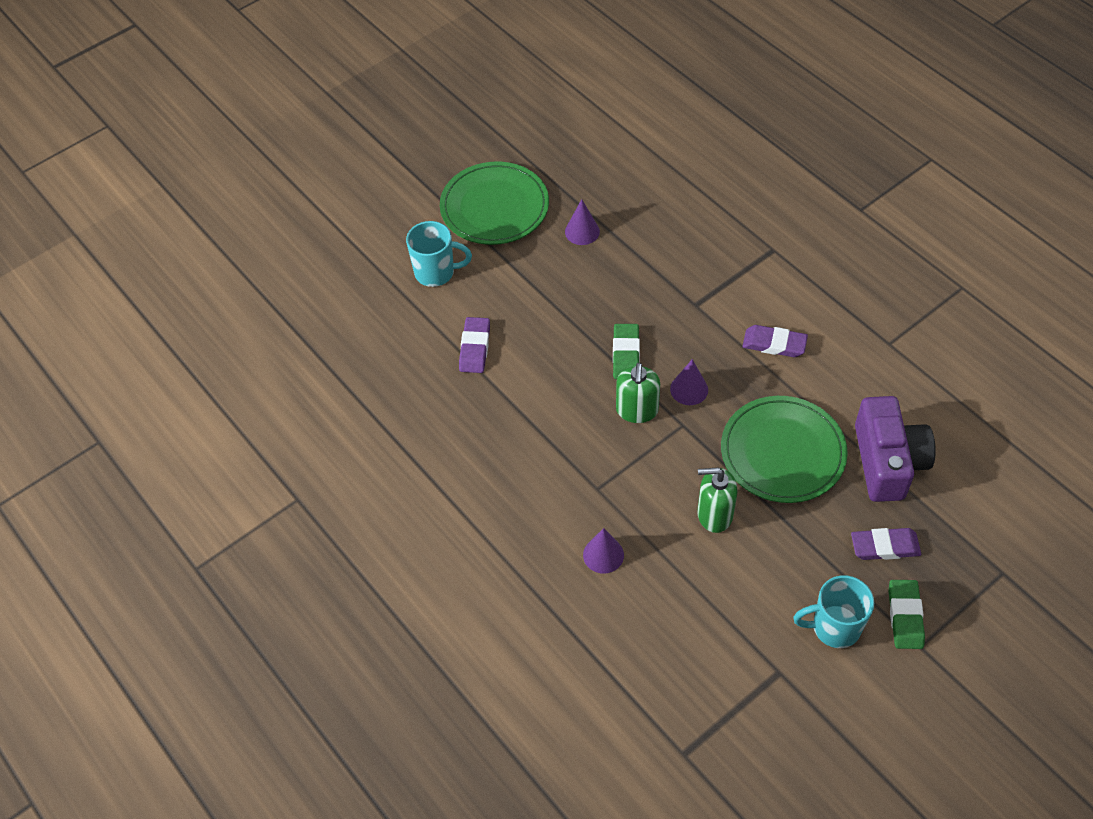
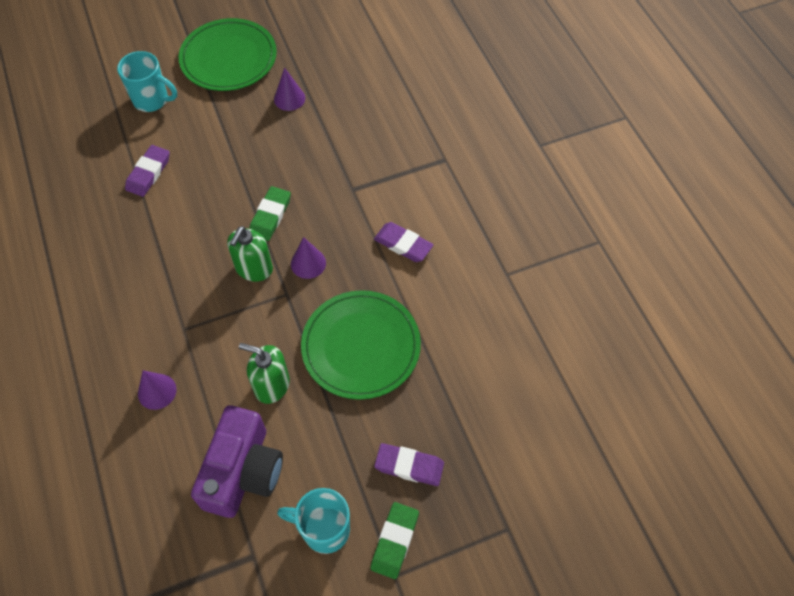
camera: 15 degrees right, 5 degrees up
purple camera [855,396,936,502] -> purple camera moved to [191,405,283,518]

